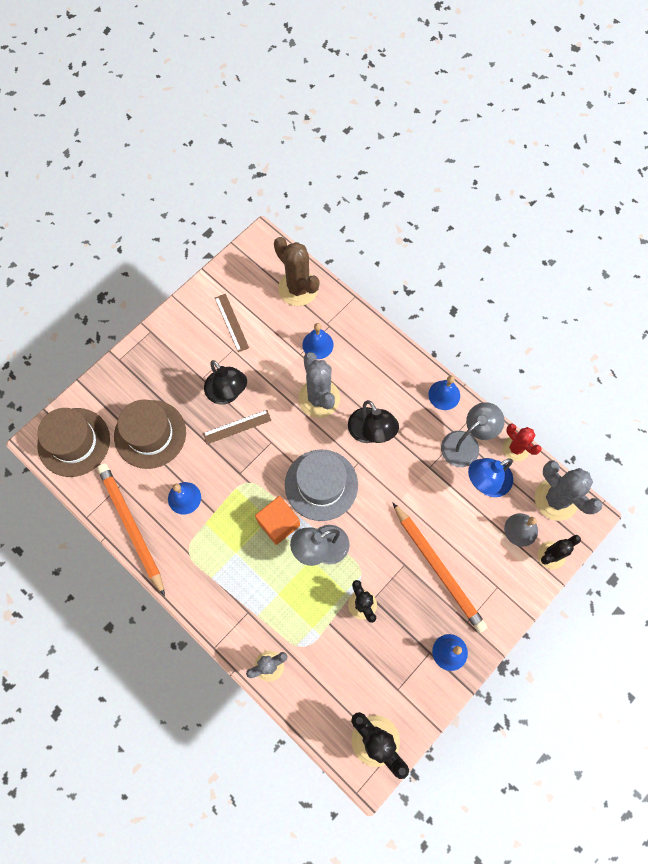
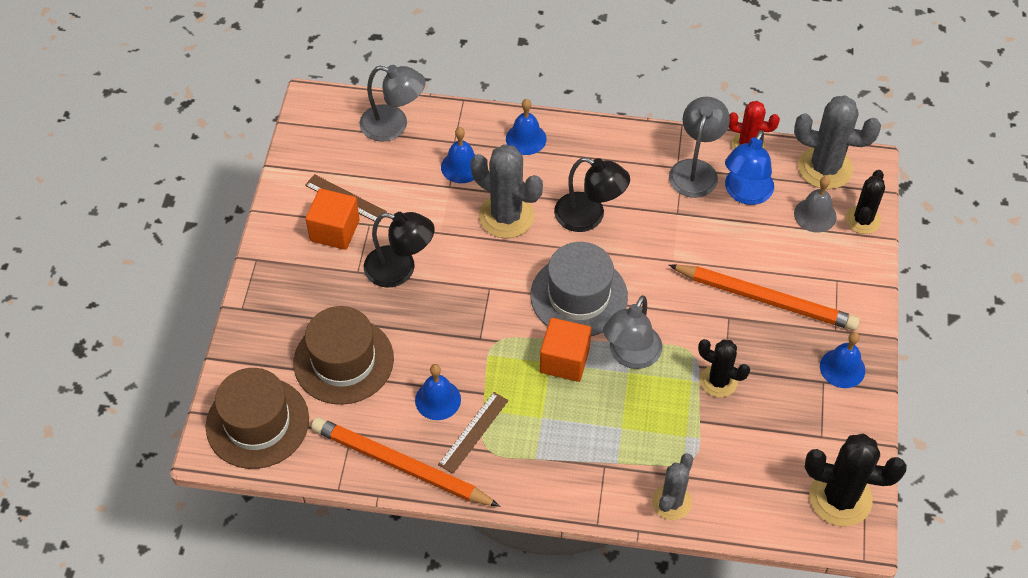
camera: 35 degrees left, 15 degrees down
brown ruler [203,410,271,444] -> brown ruler moved to [438,392,508,474]
brown cactus [274,237,319,306] -> grey lamp [359,65,426,142]
blue bell [428,376,460,410] -> blue bell moved to [506,99,547,155]
none -> orange cube [306,188,360,250]

